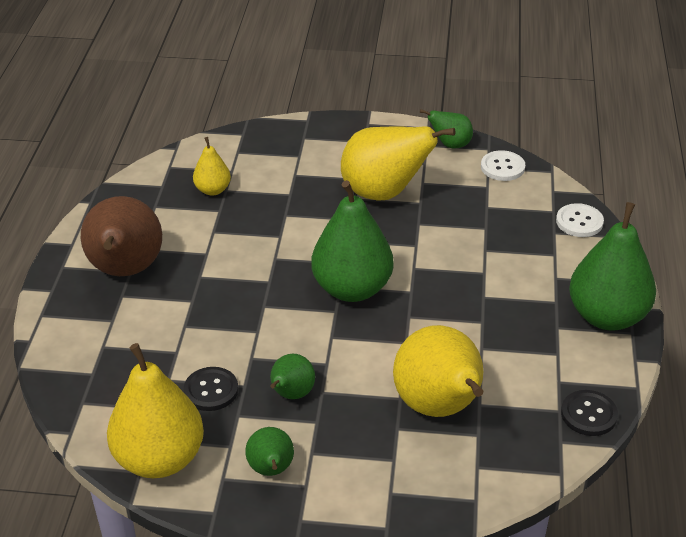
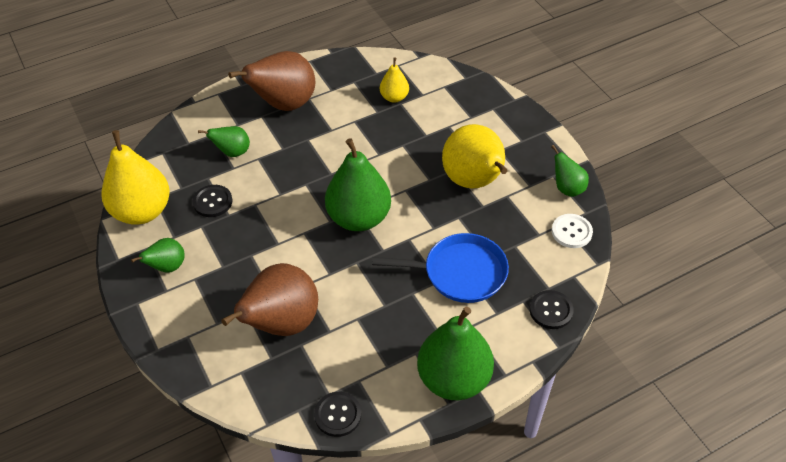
camera: 55 degrees right, 10 degrees up
green pear [270,354,315,399] -> green pear moved to [198,126,250,157]
yellow pear [393,325,483,417] -> brown pear [221,263,318,336]
white button [556,203,604,237] -> black button [529,290,574,329]
none -> blue pan [372,233,509,303]

